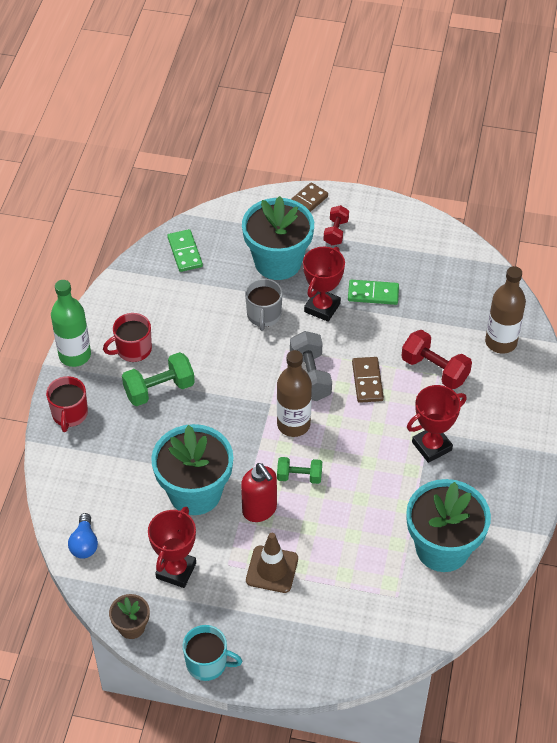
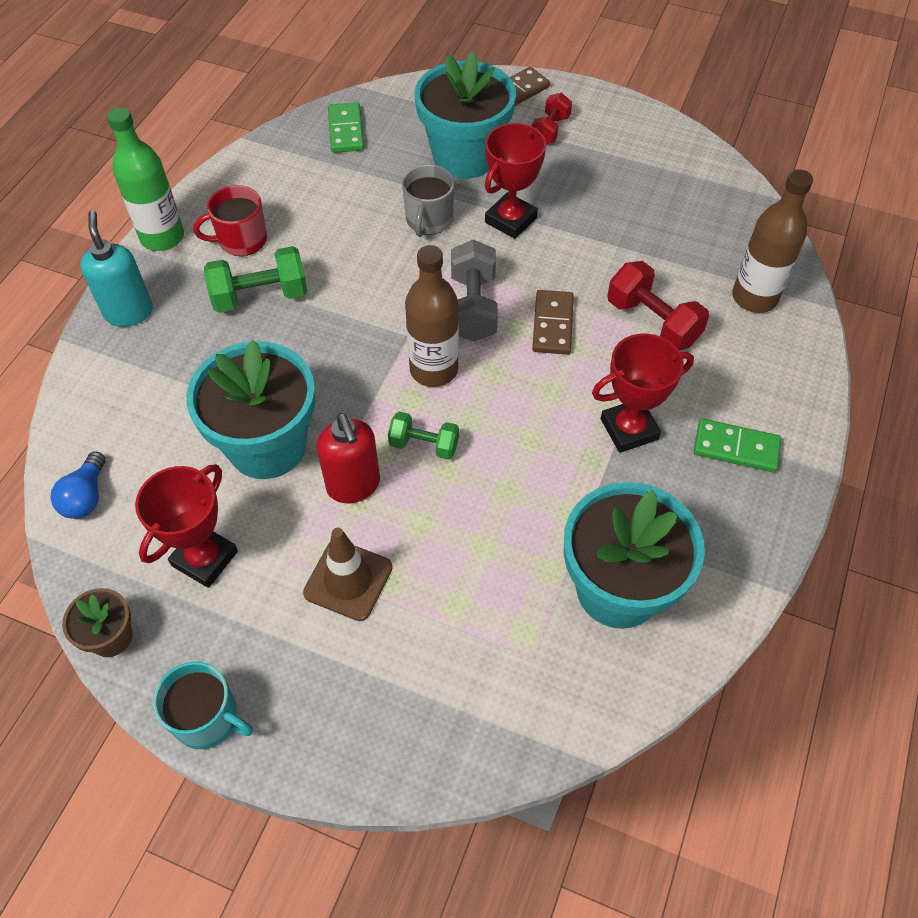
camera: 10 degrees right, 5 degrees up
red mug [46,376,88,432] -> turquoise soap dispenser [80,210,153,327]
green domino [348,280,399,305] -> green domino moved to [694,419,781,472]

